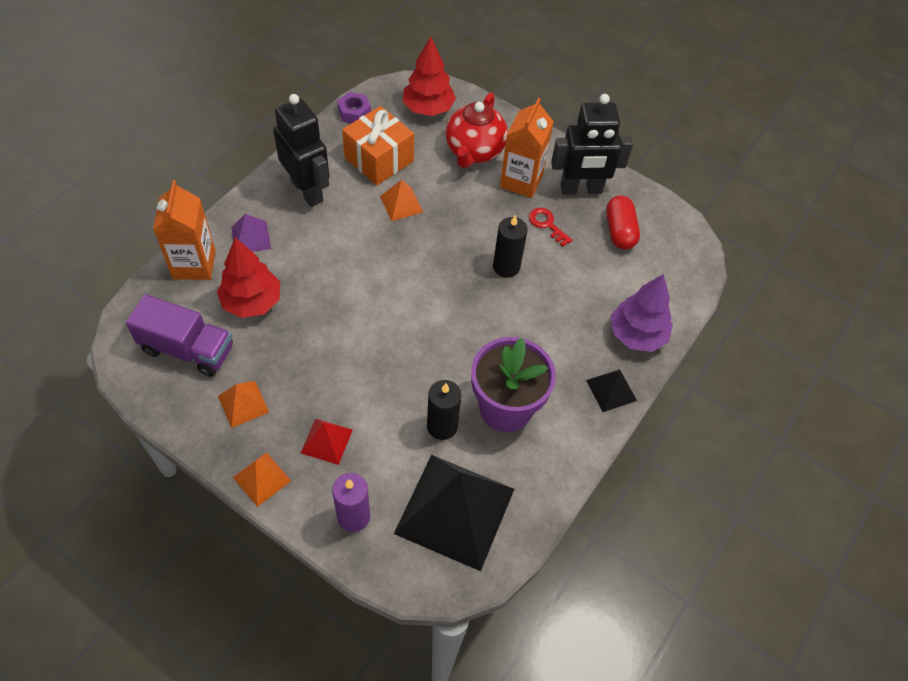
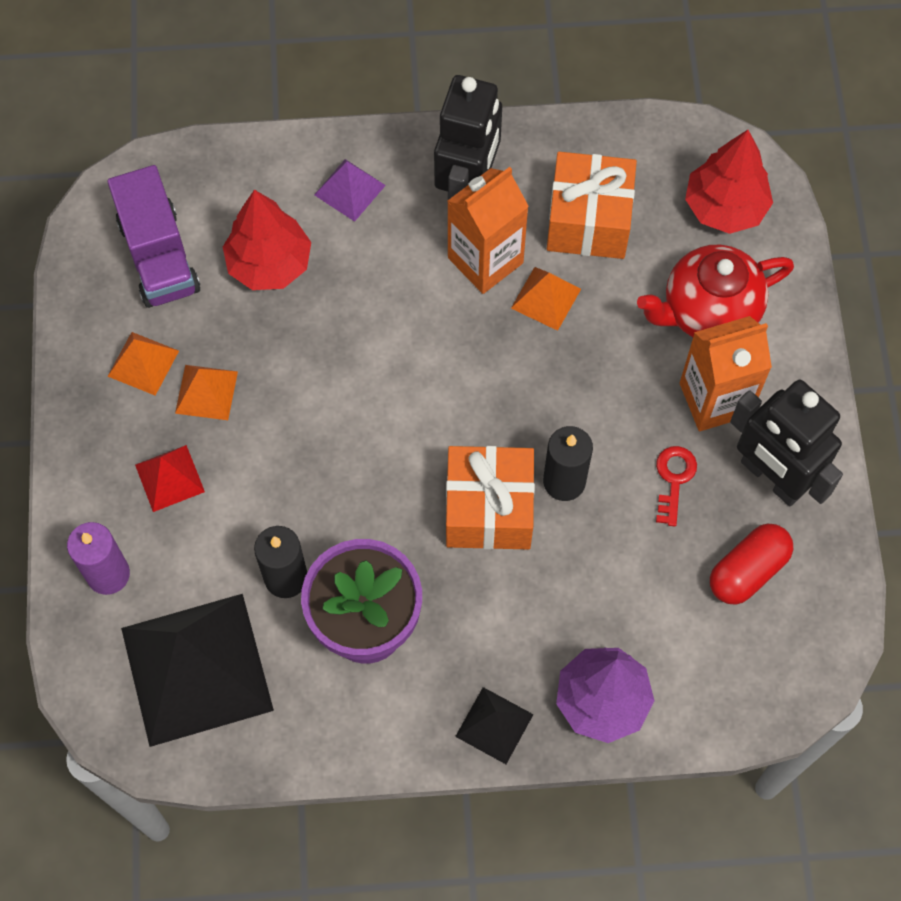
camera: 55 degrees right, 10 degrees up
orange carton [153,180,216,280] -> orange carton moved to [447,167,529,294]
orange pyramid [233,452,291,507] -> orange pyramid moved to [175,365,238,420]
purple nut [337,92,371,123] -> none
none -> orange gift [446,446,535,550]

